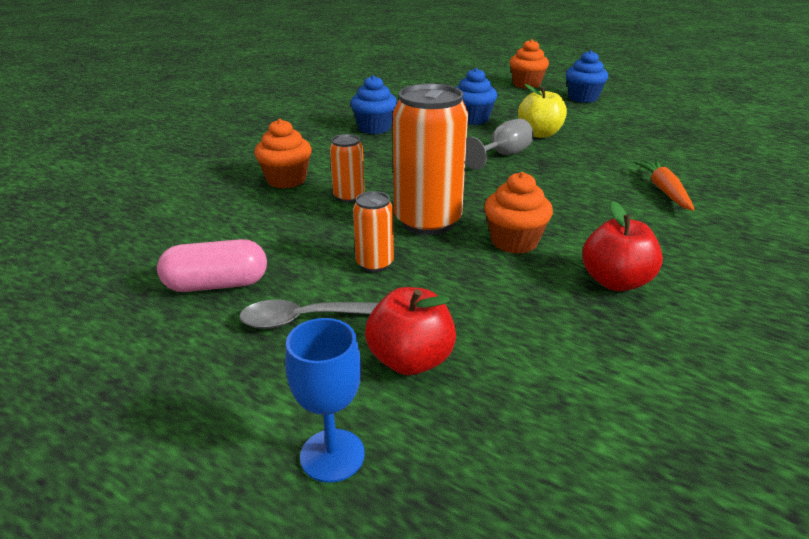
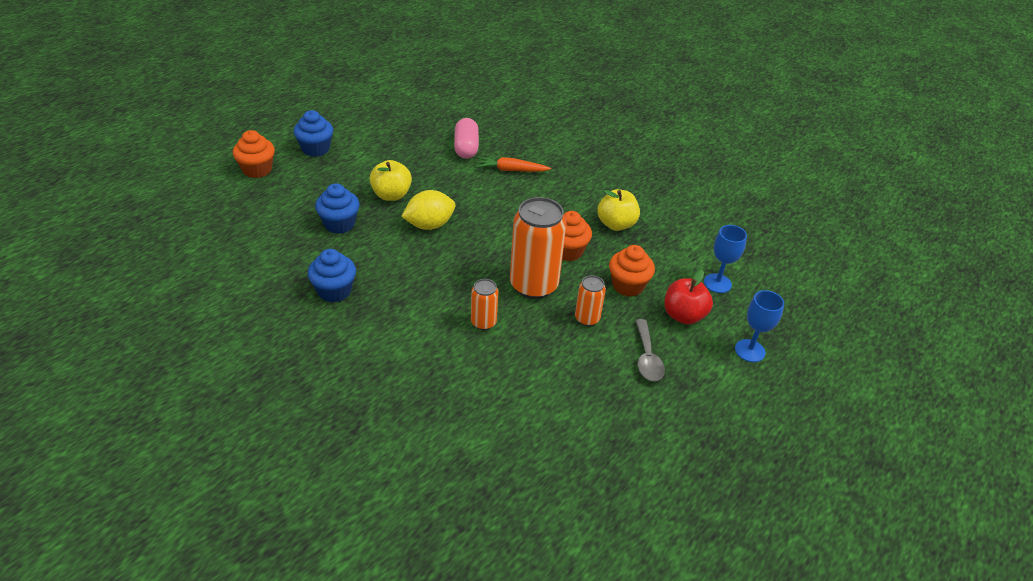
camera: 85 degrees left, 10 degrees up
pink capsule [157,239,267,292] -> pink capsule moved to [454,118,479,159]
orange cupcake [255,119,312,188] -> orange cupcake moved to [609,245,655,297]
grey goblet [465,119,534,170] -> yellow lemon [401,190,455,230]
red apple [582,201,663,291] -> yellow apple [597,189,640,231]
none -> blue goblet [704,225,747,293]

